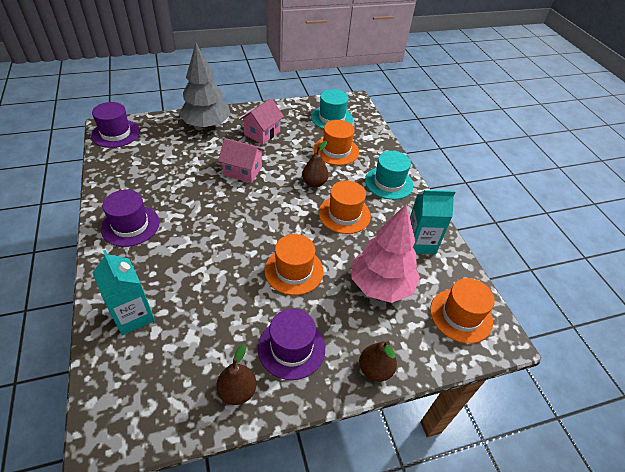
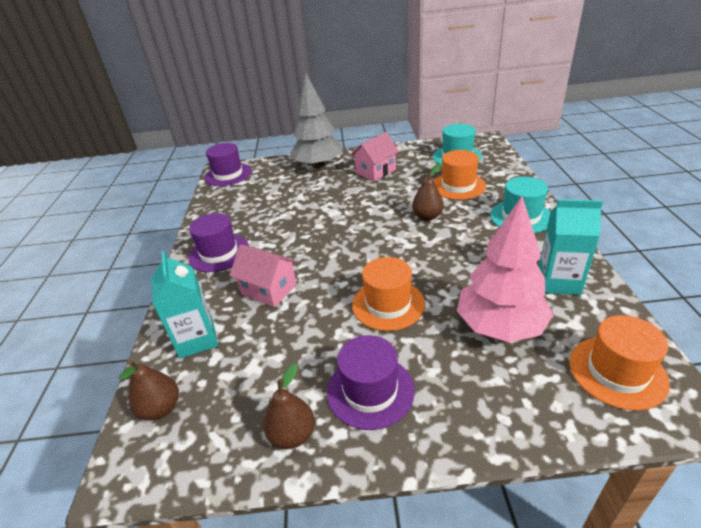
camera: 20 degrees right, 10 degrees down
pink house [218,138,265,183] -> pink house moved to [229,244,297,307]
orange hat [319,180,371,234] -> none
brown pear [359,341,397,382] -> brown pear moved to [119,360,179,420]

